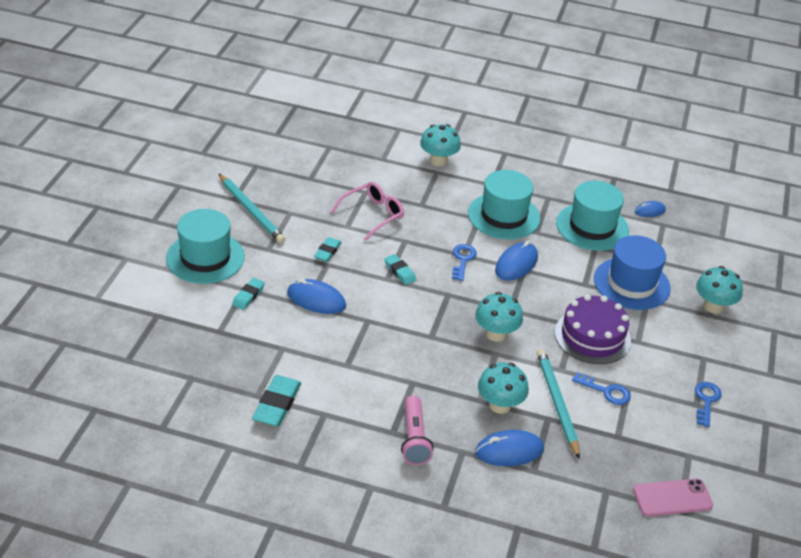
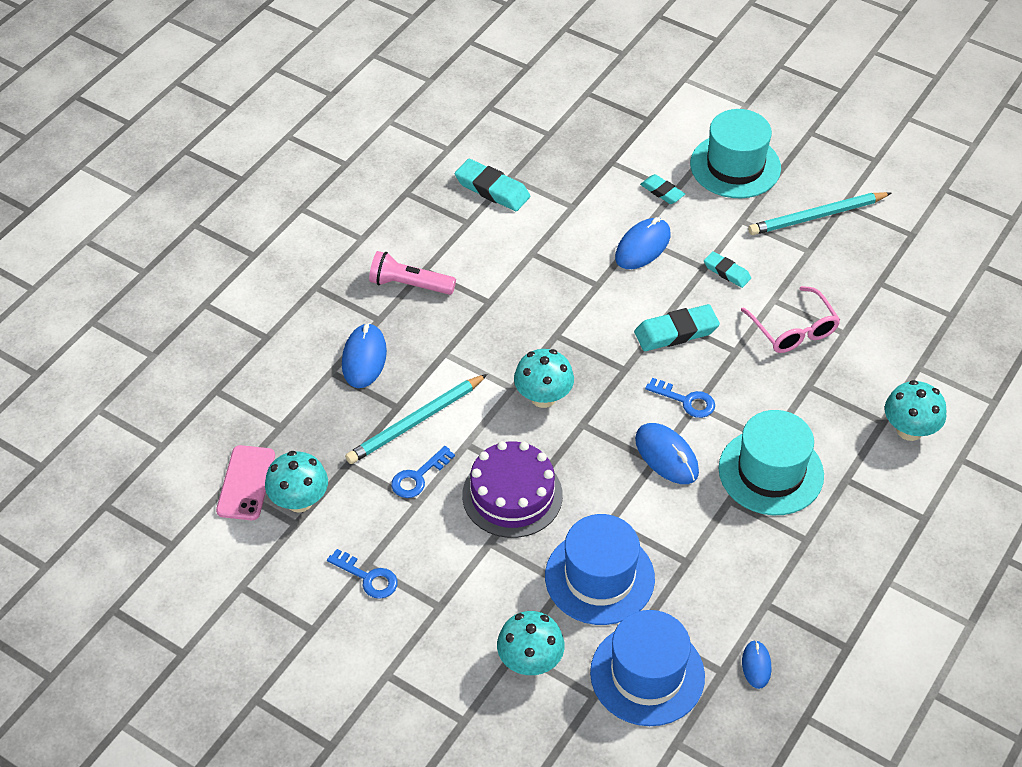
camera: 110 degrees right, 10 degrees up
turquoise eraser [384,254,416,285] -> turquoise eraser [634,304,720,351], size x1.64
turquoise mushroom [478,362,529,414] -> turquoise mushroom moved to [265,451,328,513]
turquoise pencil [537,349,580,459] -> turquoise pencil turned 135 degrees clockwise [345,374,487,464]
turquoise hat [556,181,629,251] -> none
none -> blue hat [590,610,705,726]

